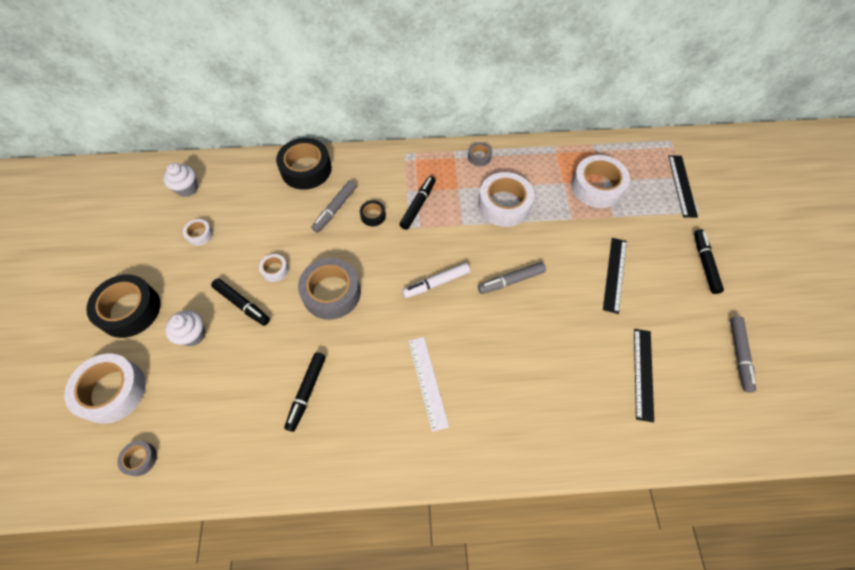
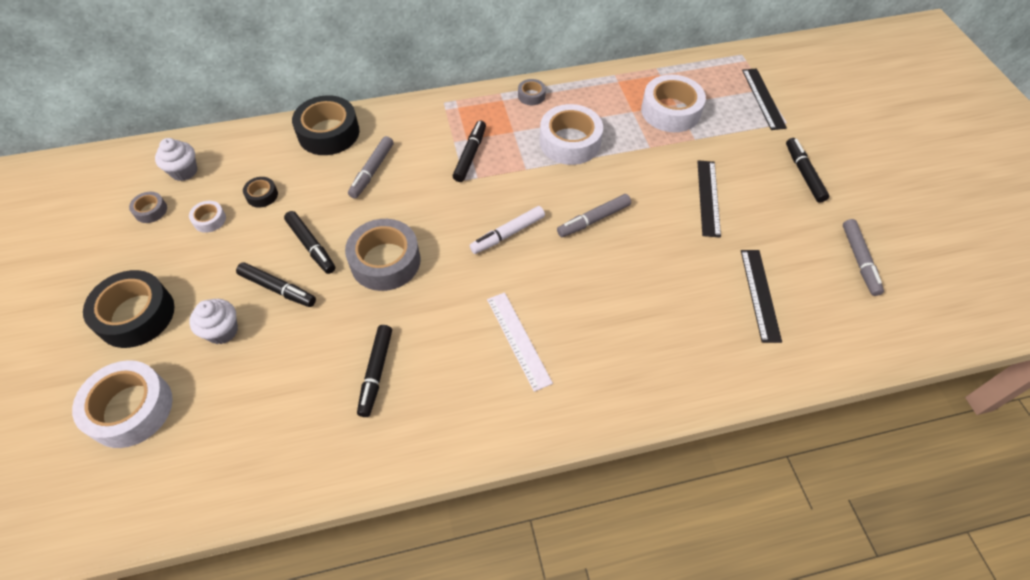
camera: 10 degrees left, 5 degrees down
grey tape [117,441,157,476] -> grey tape moved to [129,192,167,223]
white tape [259,254,289,282] -> black marker [284,211,336,274]
black tape [360,200,386,226] -> black tape moved to [243,177,278,208]

